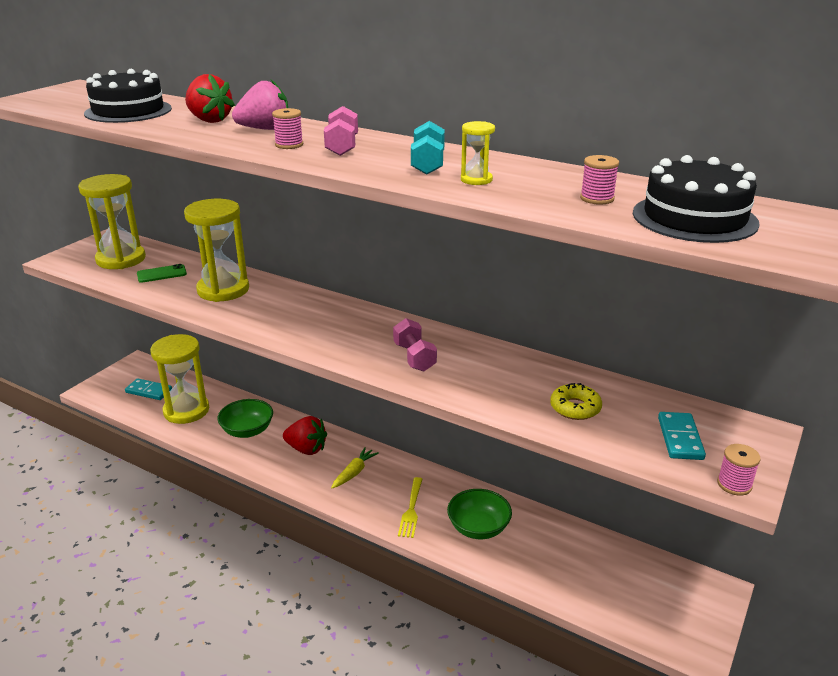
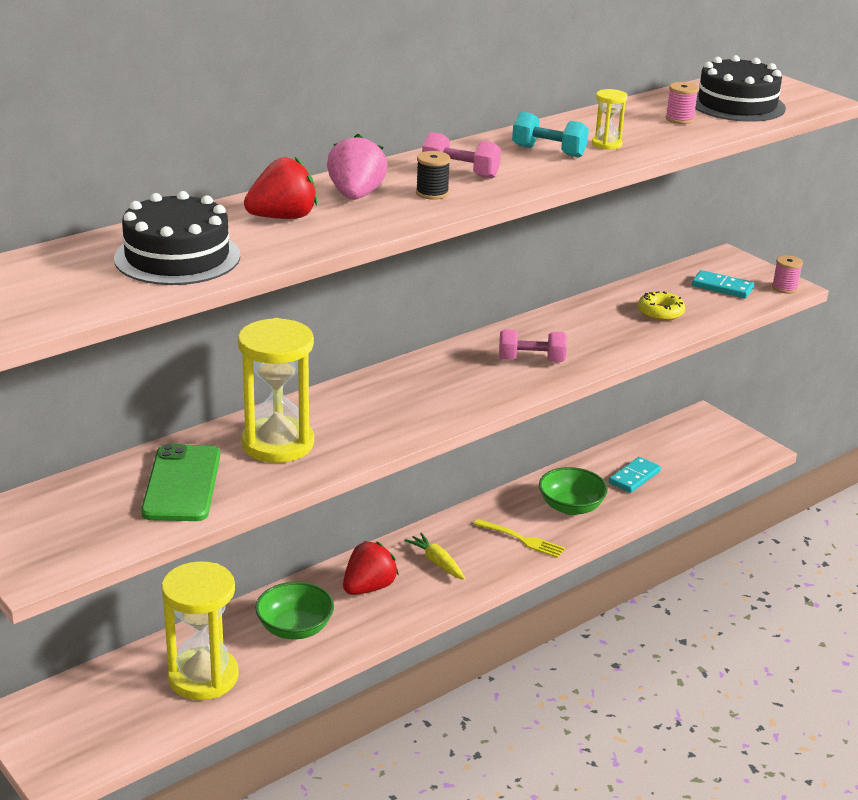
camera: 70 degrees left, 0 degrees up
yellow hourglass [78,174,146,269] -> none
turquoise domino [125,378,172,400] -> turquoise domino moved to [609,457,661,493]
green phone [137,264,187,283] -> green phone [141,444,220,521], size x1.77
pink spool [272,108,303,149] -> black spool [416,151,450,200]

